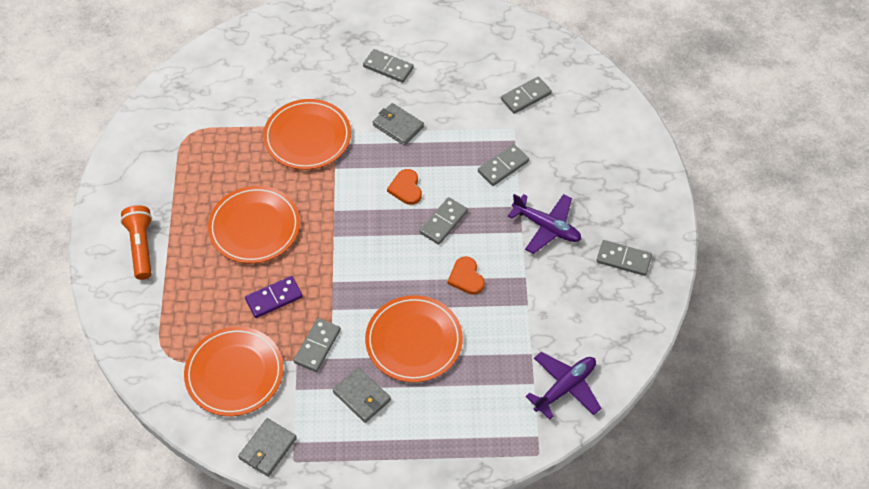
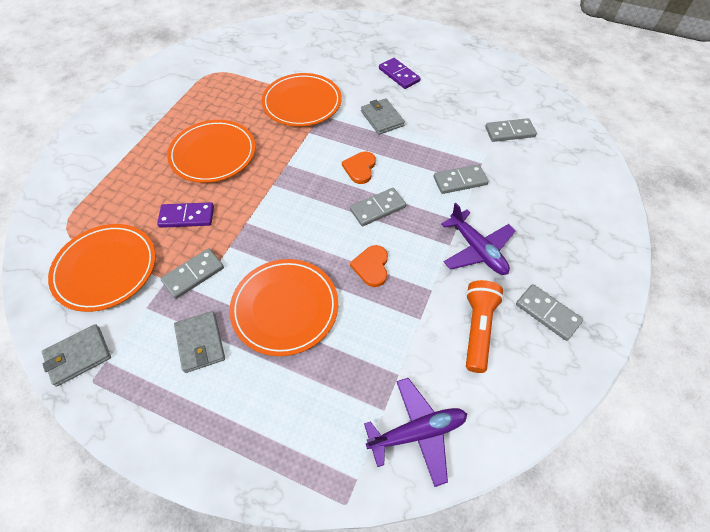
camera: 25 degrees right, 0 degrees up
orange flashlight [120,205,152,280] -> orange flashlight moved to [466,280,504,373]
grey domino [363,49,414,83] -> purple domino [379,58,421,89]

